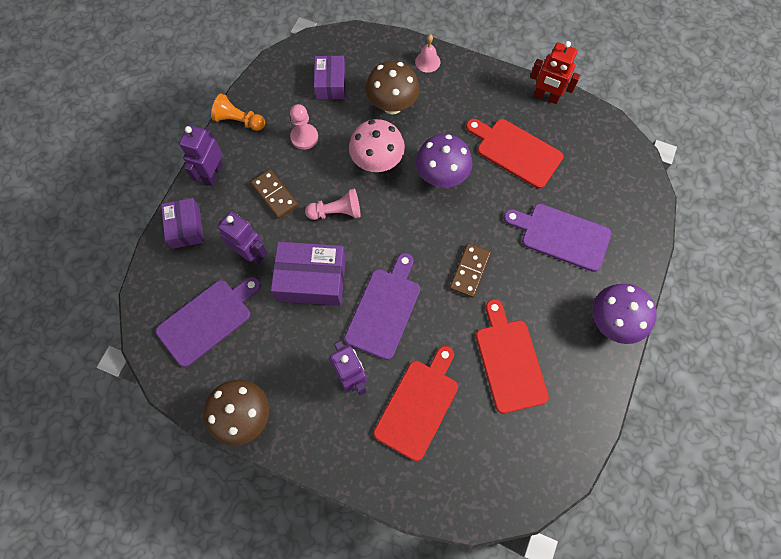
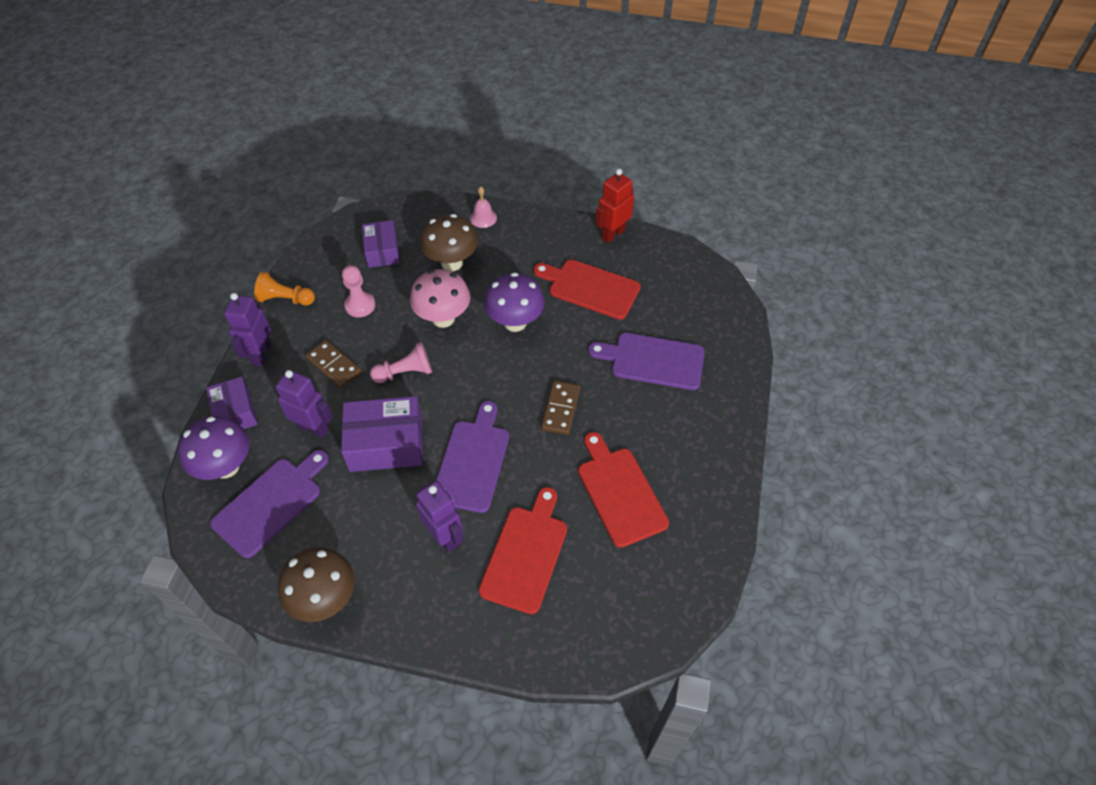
camera: 10 degrees left, 15 degrees down
red robot [530,41,580,104] -> red robot turned 120 degrees clockwise [595,169,634,243]
purple mushroom [593,284,657,344] -> purple mushroom moved to [178,416,249,480]

